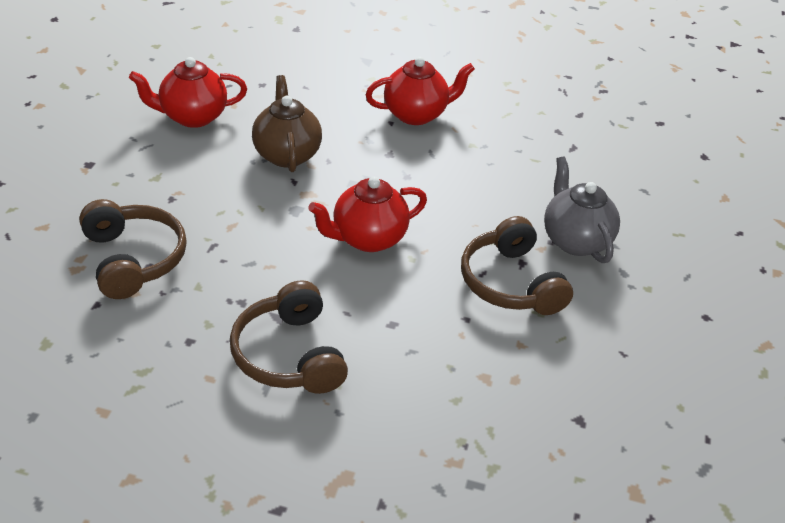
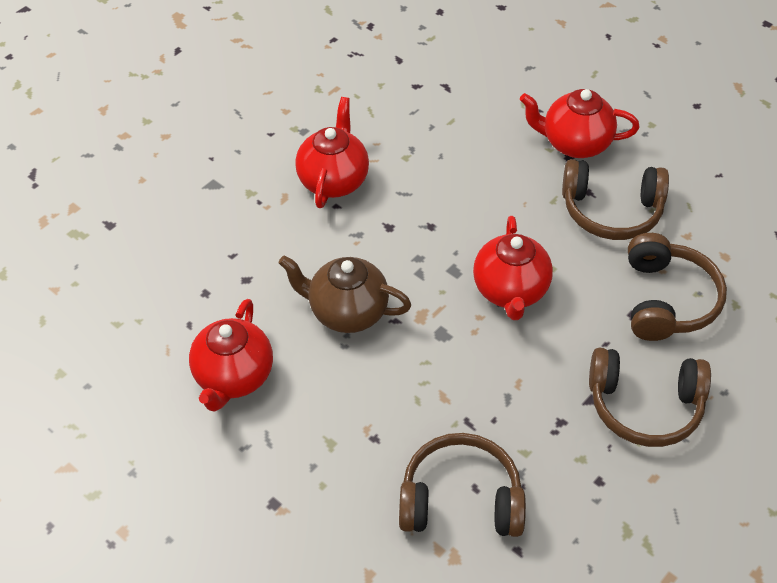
camera: 60 degrees left, 10 degrees up
grey teapot [544,156,620,263] -> red teapot [520,89,639,158]
none -> brown headphones [628,233,727,341]

